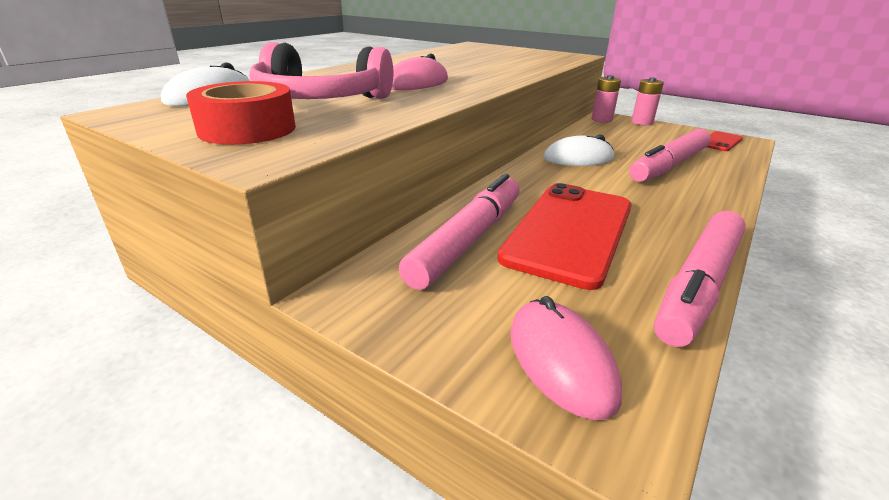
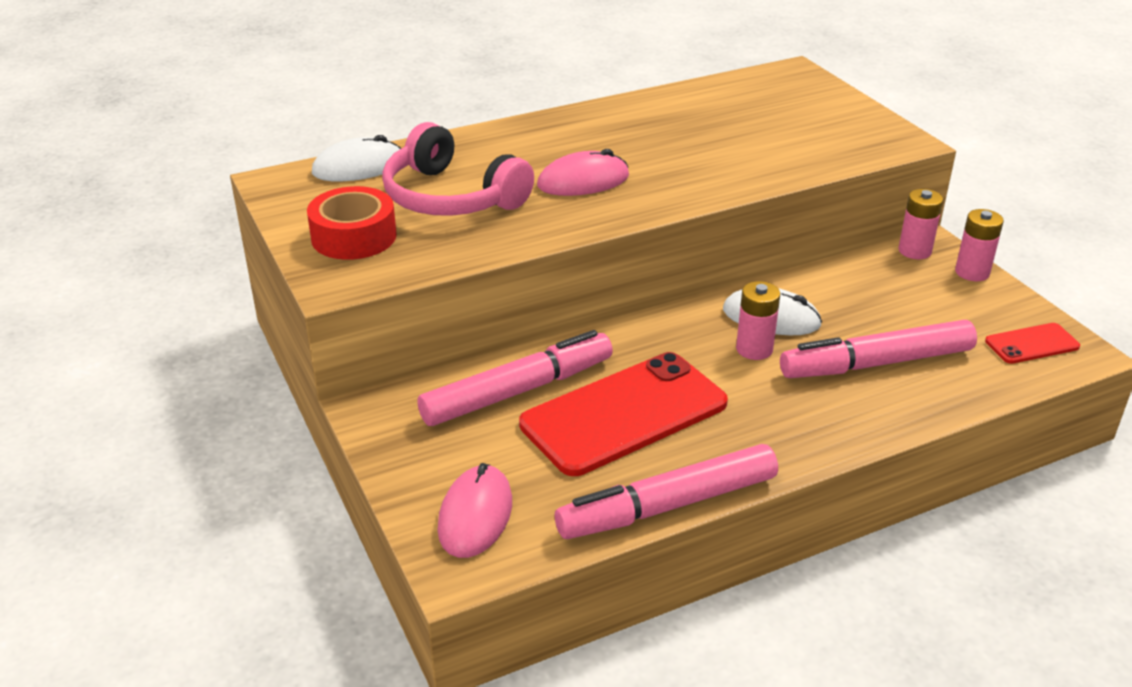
camera: 30 degrees right, 5 degrees up
none -> pink battery [736,281,780,360]

